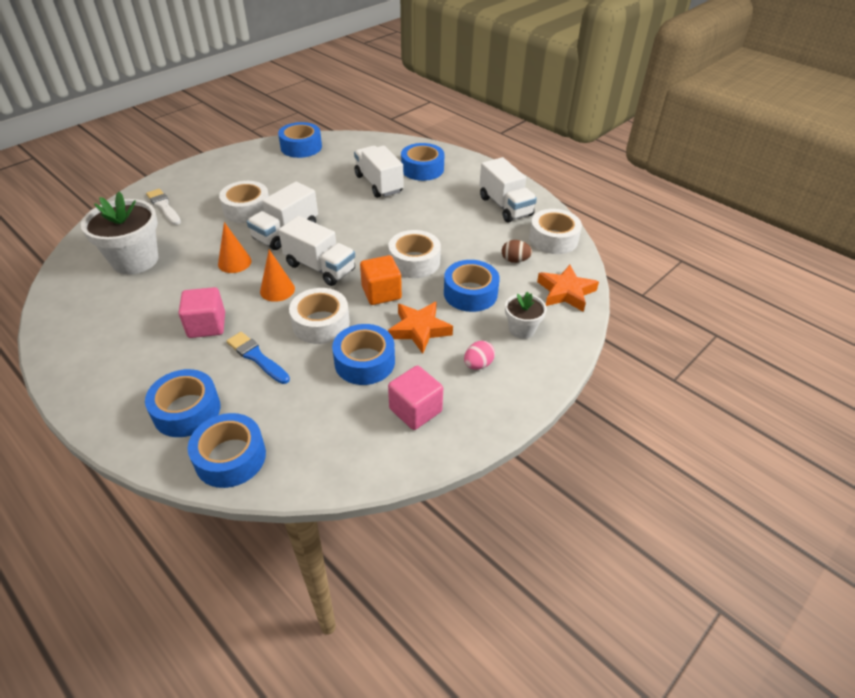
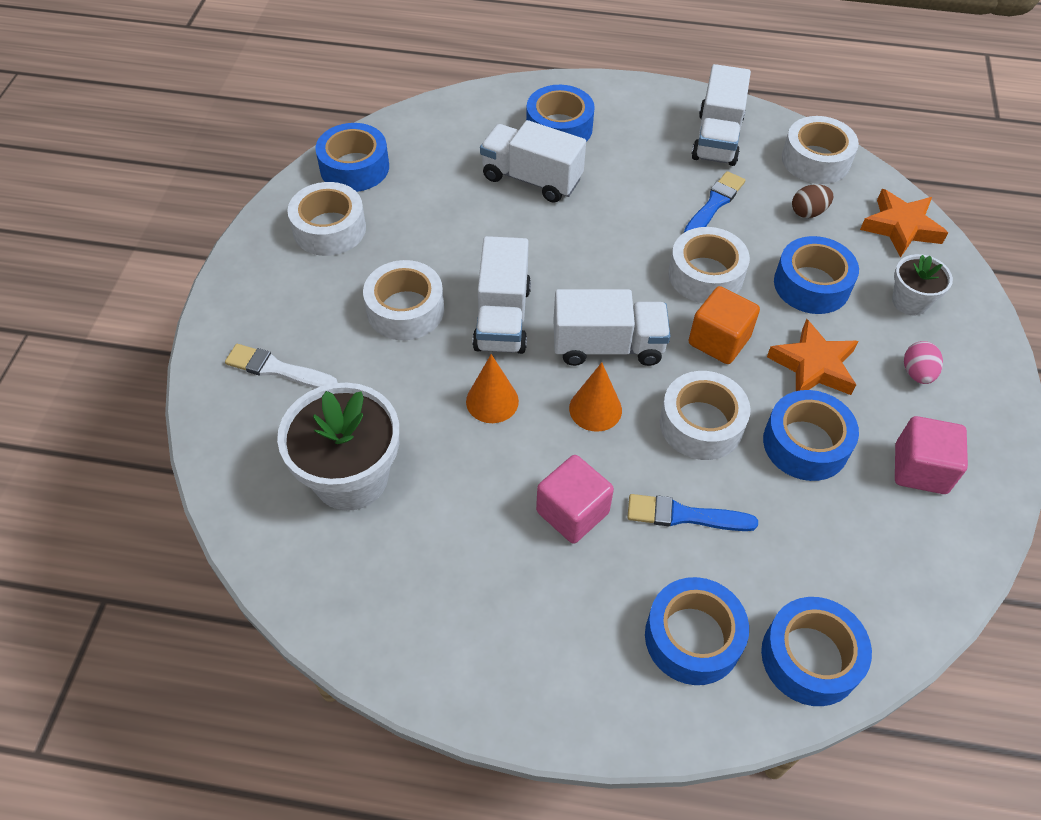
camera: 35 degrees left, 10 degrees up
white truck [479,157,537,222] -> white truck turned 75 degrees clockwise [691,64,751,166]
none -> white tape [287,182,366,256]
none -> blue brush [684,171,745,233]

